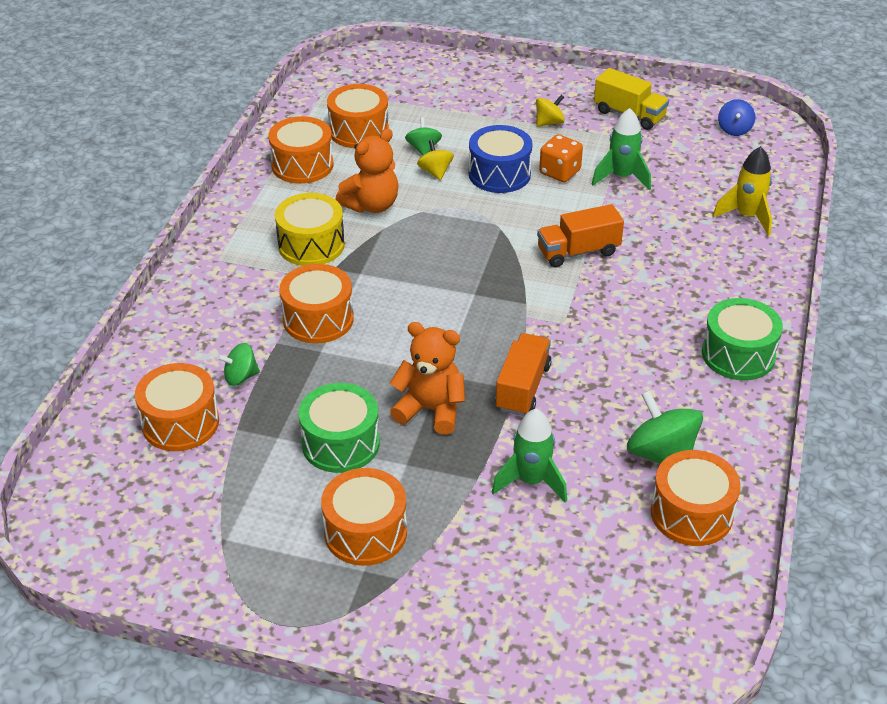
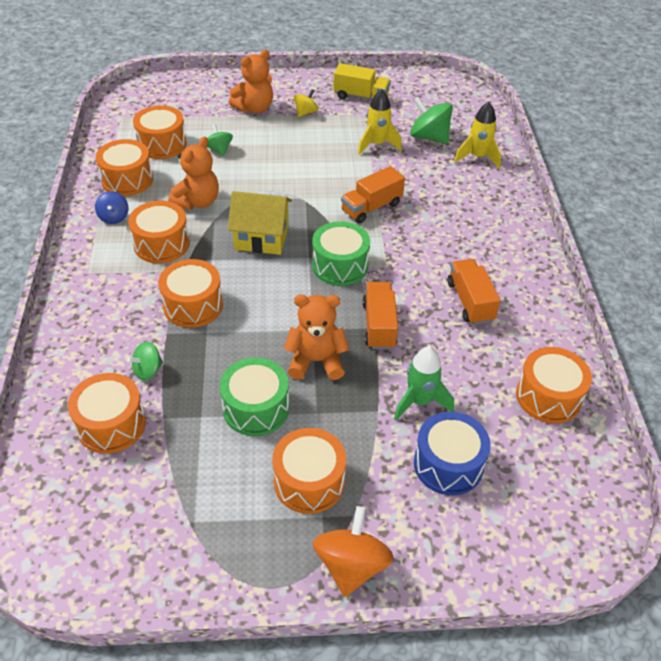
camera: 20 degrees left, 5 degrees up
yellow drum [275,193,345,266] -> orange drum [128,201,190,263]
yellow spinning top [417,140,454,180] -> none
blue drum [469,125,533,193] -> blue drum moved to [414,412,491,495]
orange dice [539,134,583,182] -> none
green rocket [592,108,651,190] -> yellow rocket [358,89,402,155]
green spinning top [627,390,703,464] -> green spinning top moved to [410,97,453,144]
green drum [702,298,783,380] -> green drum moved to [312,221,370,286]
blue spinning top [718,99,755,136] -> blue spinning top moved to [95,191,128,224]
none -> yellow house [228,191,292,255]
none -> orange teddy bear [229,50,273,113]
none -> orange spinning top [313,506,394,597]
none -> orange truck [448,259,500,325]

